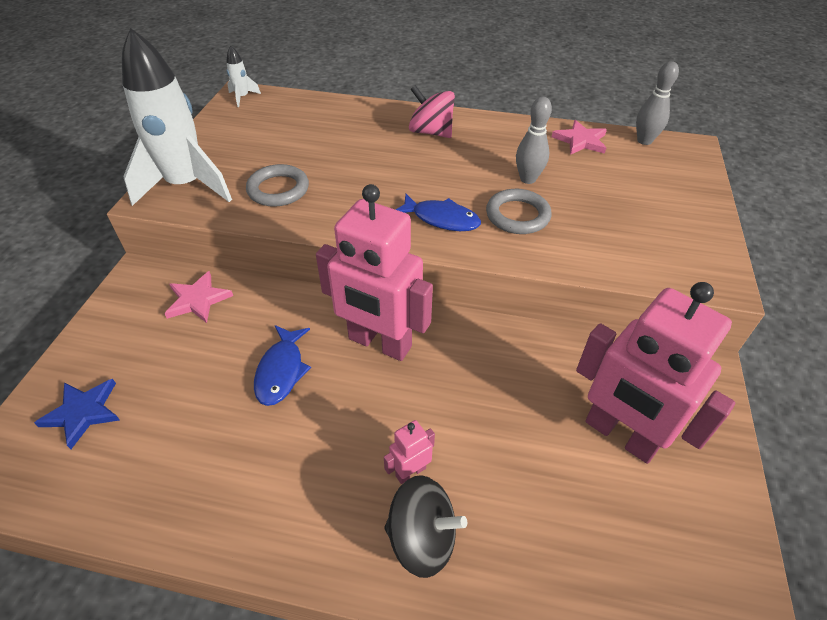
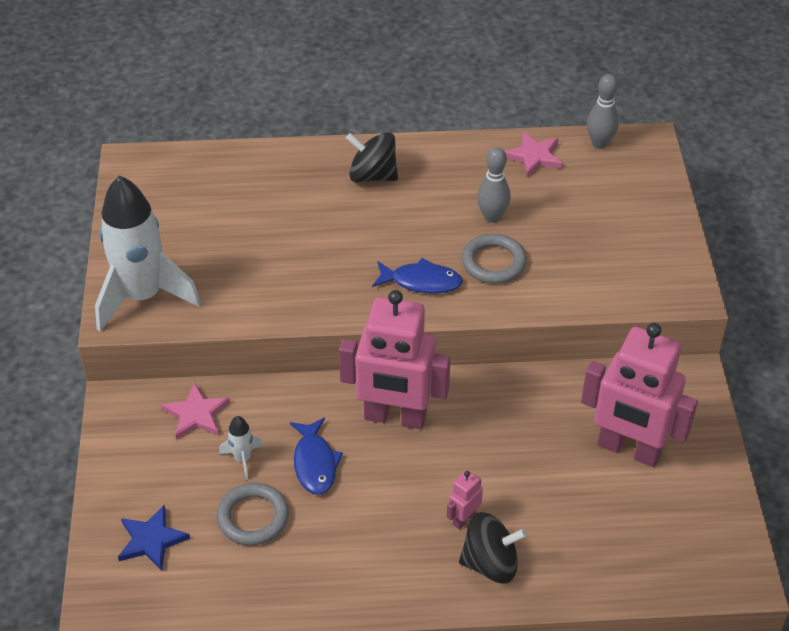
camera: 15 degrees left, 0 degrees up
white rocket [226,46,261,107] -> white rocket moved to [219,416,263,480]
grey ring [246,164,309,207] -> grey ring moved to [217,483,289,546]
pink spinning top [409,85,455,138] -> black spinning top [346,132,398,182]

